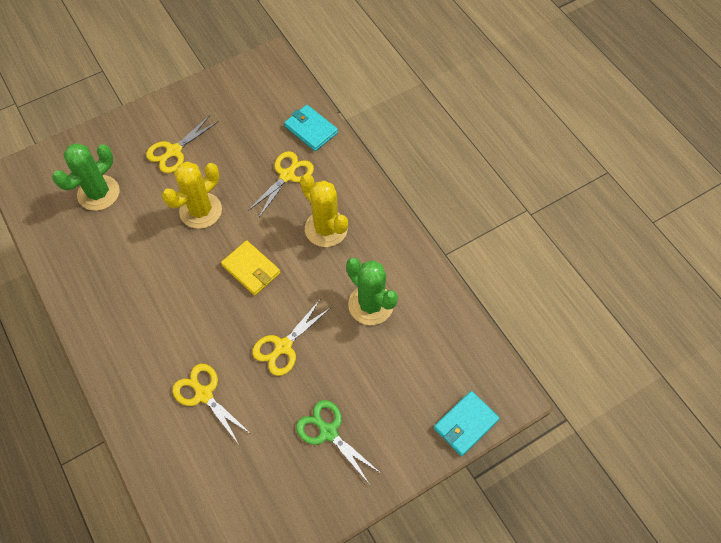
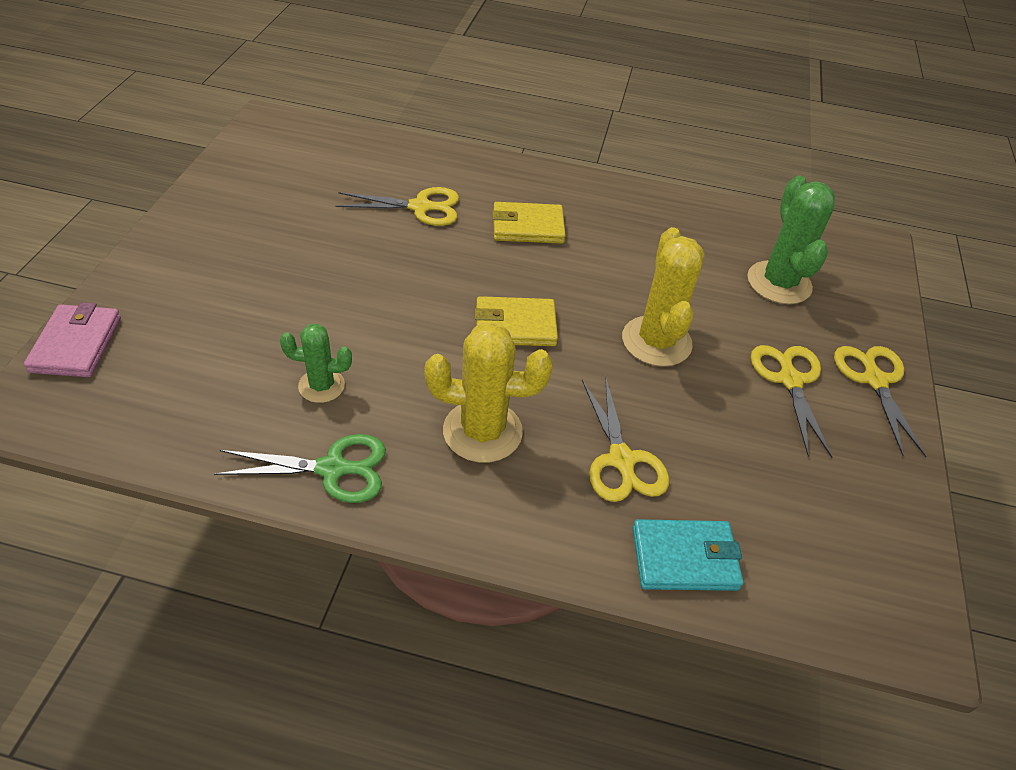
camera: 130 degrees right, 15 degrees down
yellow scissors [252,300,330,376] -> yellow scissors moved to [834,346,927,457]
green scissors [296,400,380,485] -> green scissors moved to [214,434,386,503]
green cactus [346,258,398,325] -> green cactus [280,323,352,403], size x0.59
turquoise wallet [434,391,499,456] -> pink wallet [24,302,121,377]
none -> yellow wallet [492,202,566,244]

